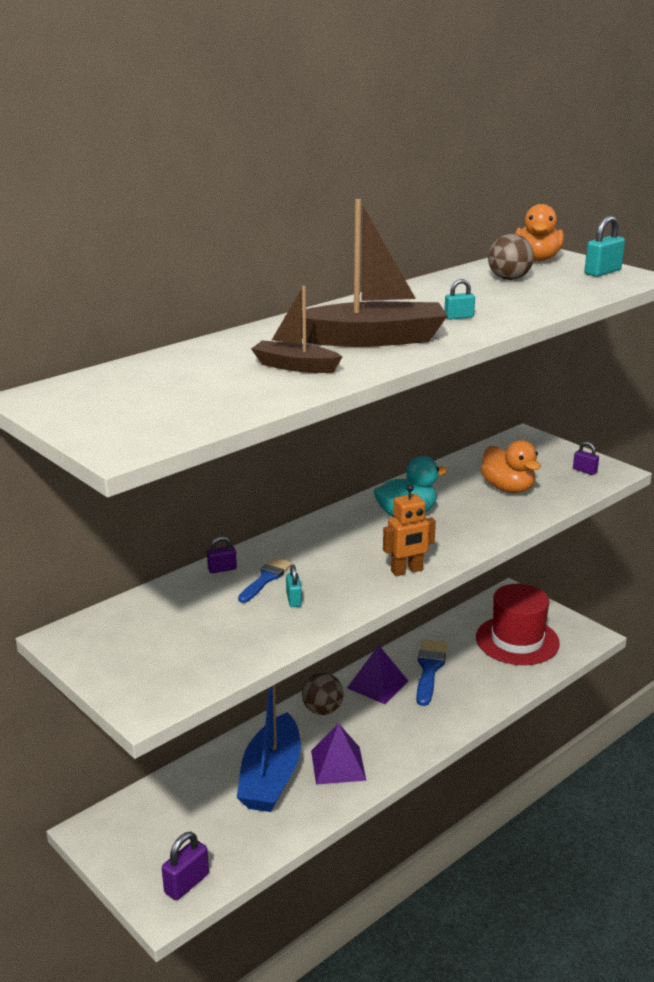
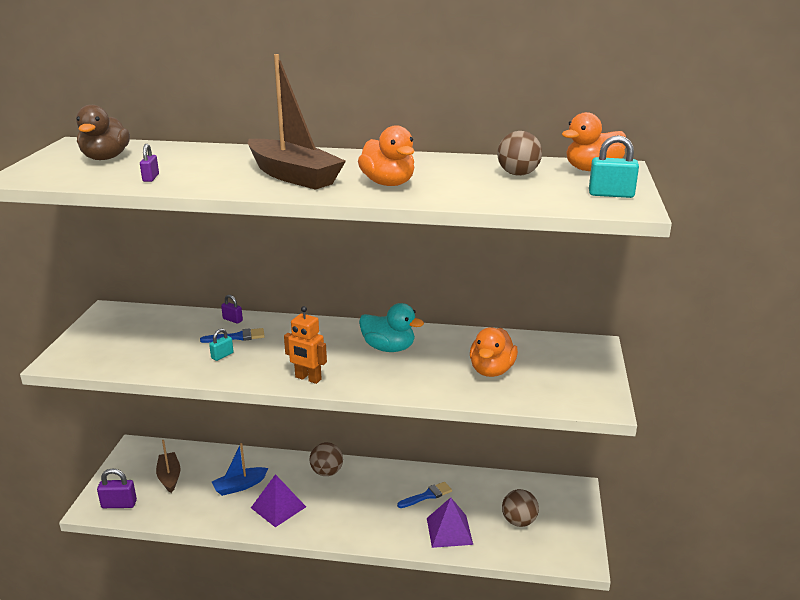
camera: 50 degrees right, 0 degrees up
blue boat [237,685,301,812] -> blue boat [212,443,268,496], size x0.57
brown boat [251,286,342,373] -> brown boat moved to [156,440,181,493]
purple pyramid [347,645,408,704] -> purple pyramid moved to [427,497,473,548]
blue brush [416,639,447,706] -> blue brush [397,482,452,508], size x0.65
turquoise padlock [444,279,475,320] -> orange duck [358,125,415,186]
red hat [476,584,560,665] -> brown ball [502,489,539,527]
purple padlock [573,441,599,475] -> purple padlock moved to [140,144,159,182]
none -> brown duck [76,105,130,160]

